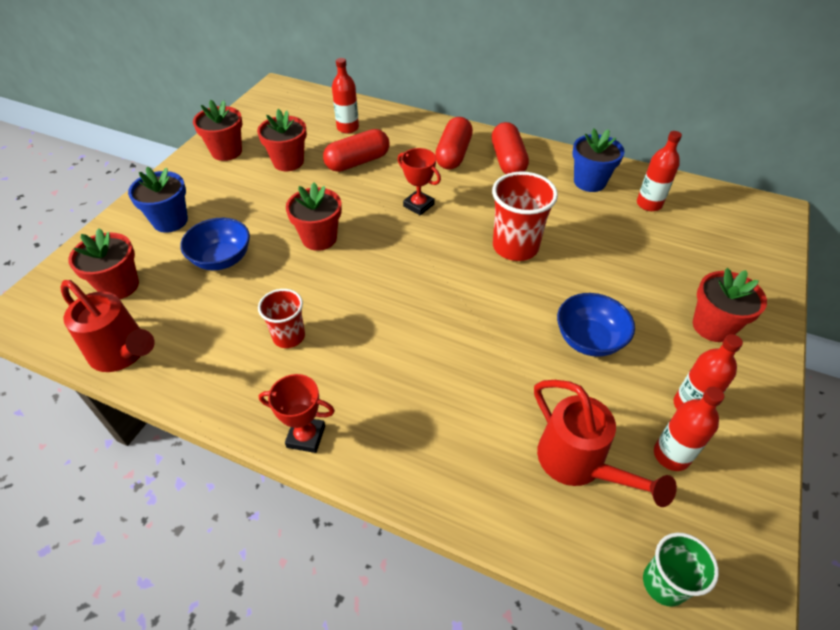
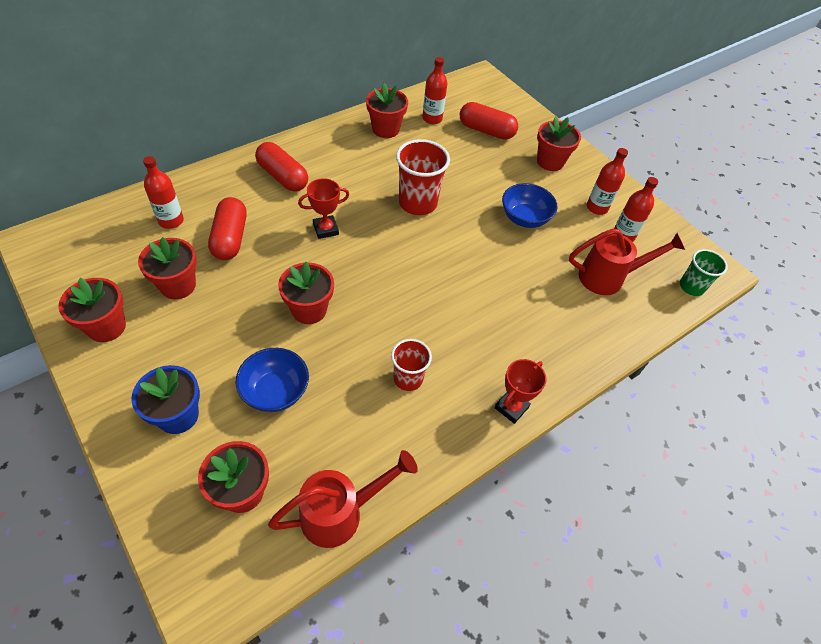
camera: 65 degrees left, 5 degrees up
red capsule [492,122,529,174] -> red capsule moved to [460,102,518,140]
blue flower pot [572,129,625,192] -> red flower pot [366,83,408,138]

